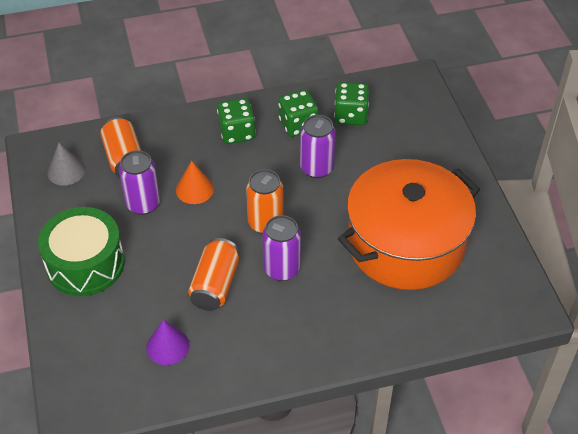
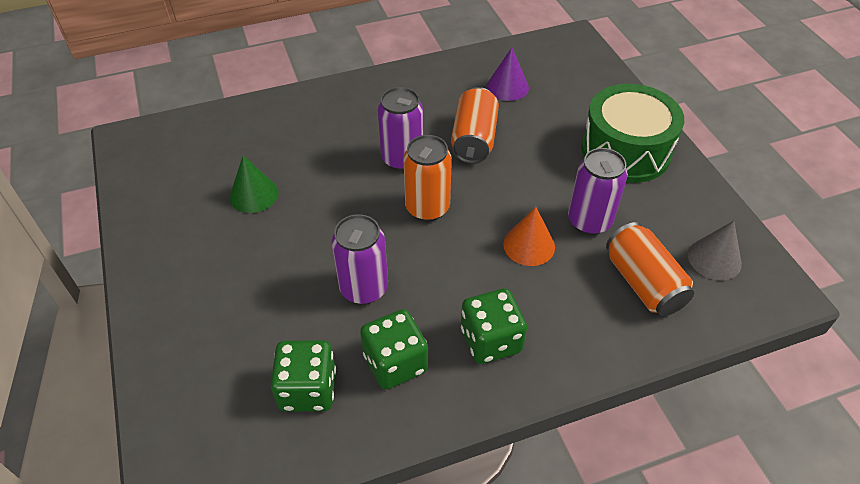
camera: 175 degrees right, 0 degrees up
orange pot [338,159,480,290] -> green cone [229,155,279,213]

